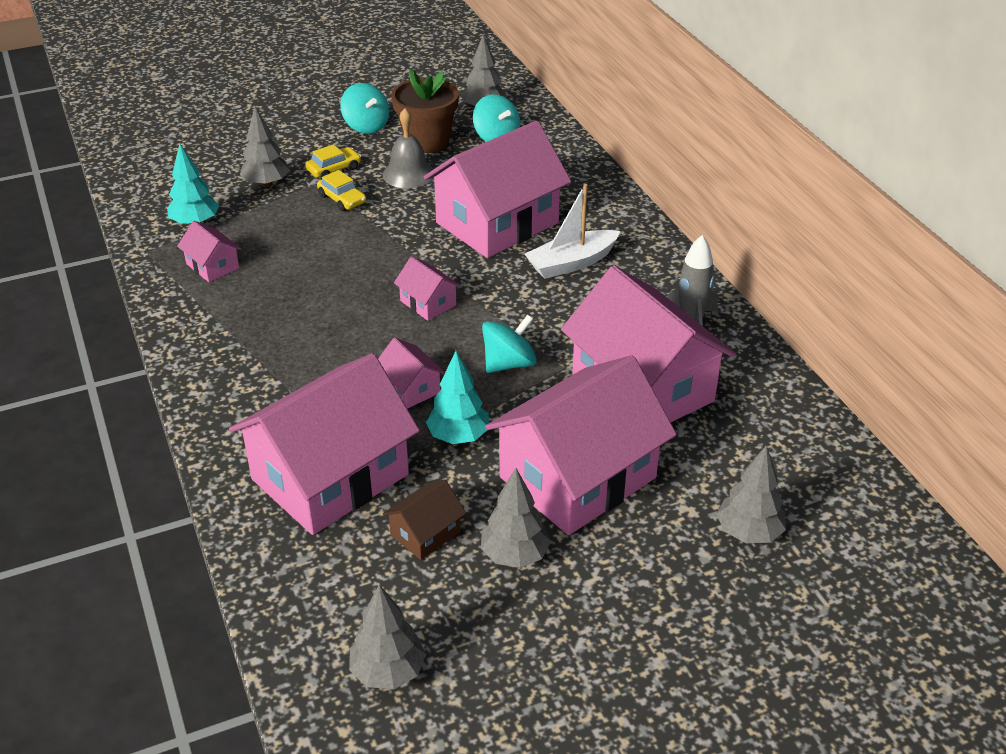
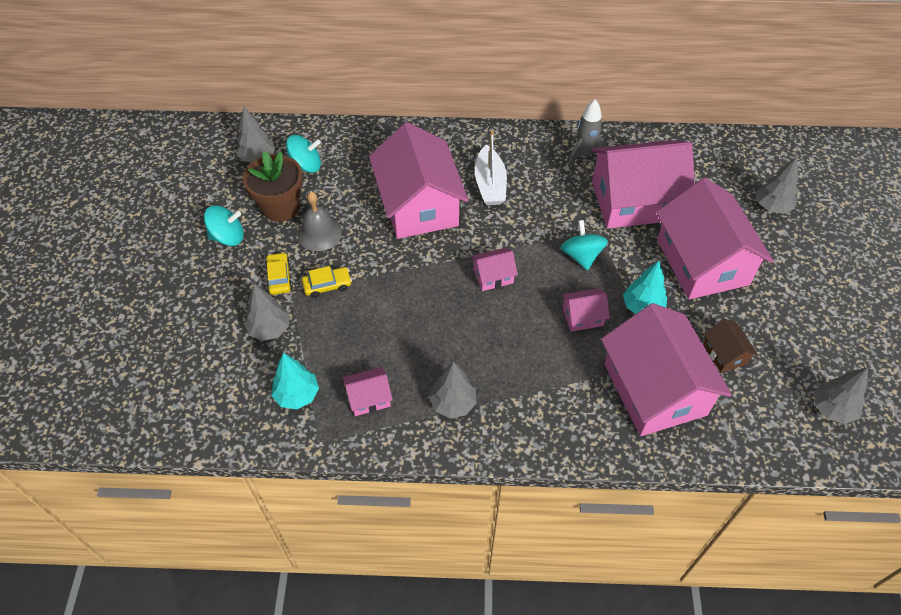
camera: 65 degrees left, 15 degrees up
grey tree [481,468,551,568] -> grey tree moved to [429,362,477,418]

